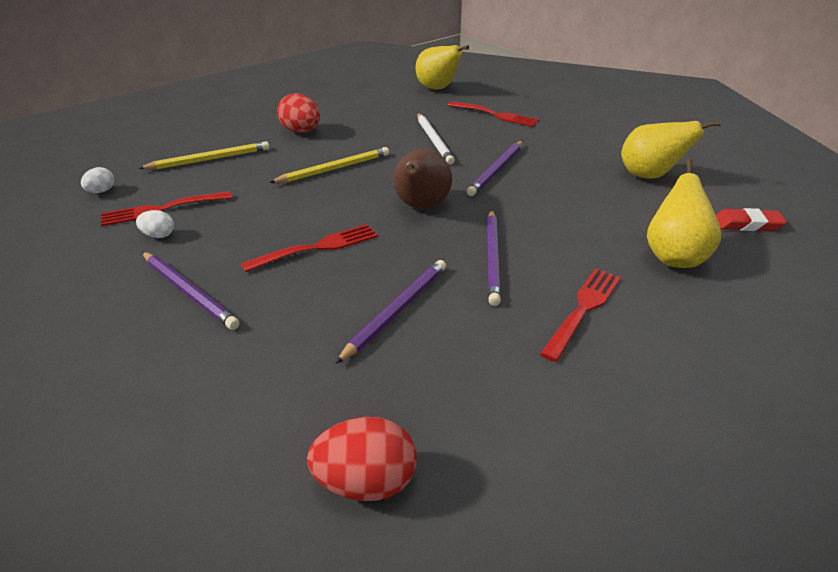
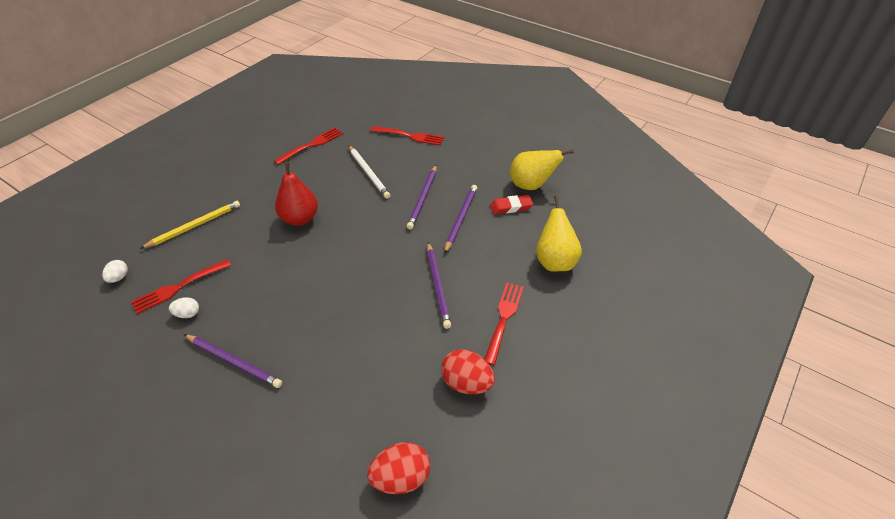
camera: 15 degrees left, 10 degrees up
red fork [241,224,378,273] -> red fork moved to [274,127,343,165]
yellow pencil [269,147,389,183] -> red pear [275,162,318,226]
red egg [277,93,320,133] -> red egg moved to [441,349,495,394]
purple pencil [335,260,446,364] -> purple pencil moved to [444,185,477,254]
brown pear [393,149,452,209] -> none
yellow pear [416,45,469,90] -> none
red eraser [716,208,787,231] -> red eraser moved to [490,195,533,214]

